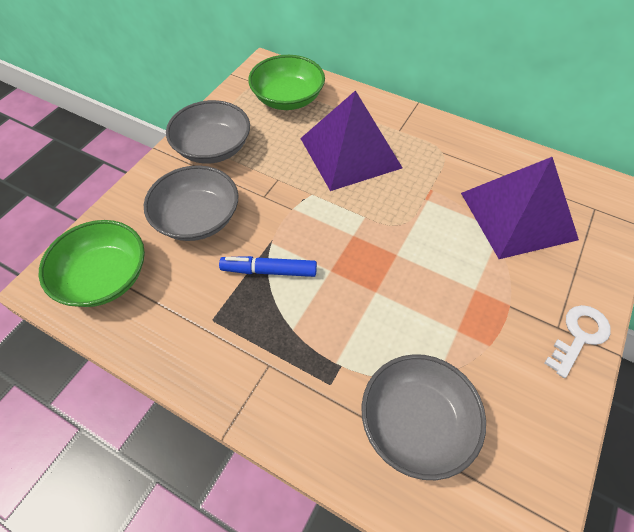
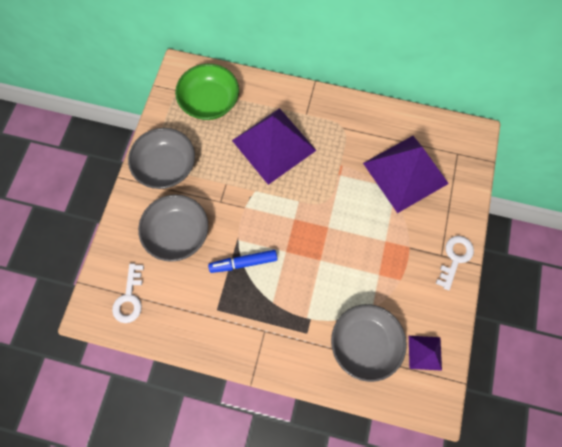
camera: 15 degrees left, 15 degrees up
green bowl [39,220,145,307] -> white key [112,263,144,323]
none -> purple pyramid [409,336,442,371]

